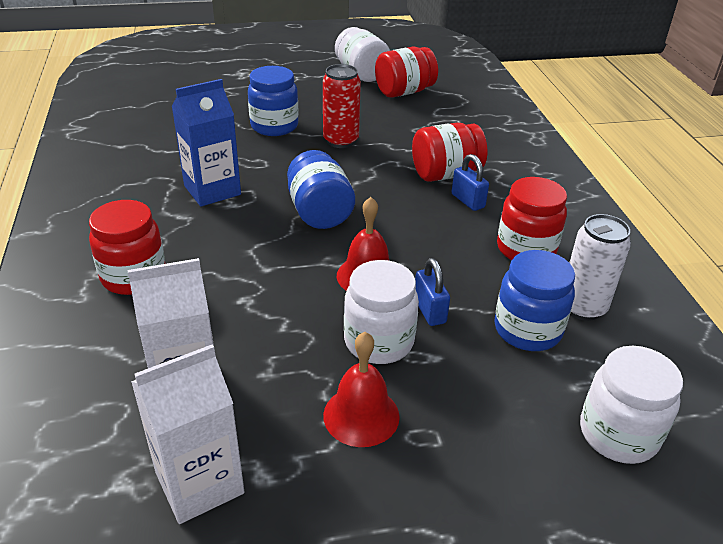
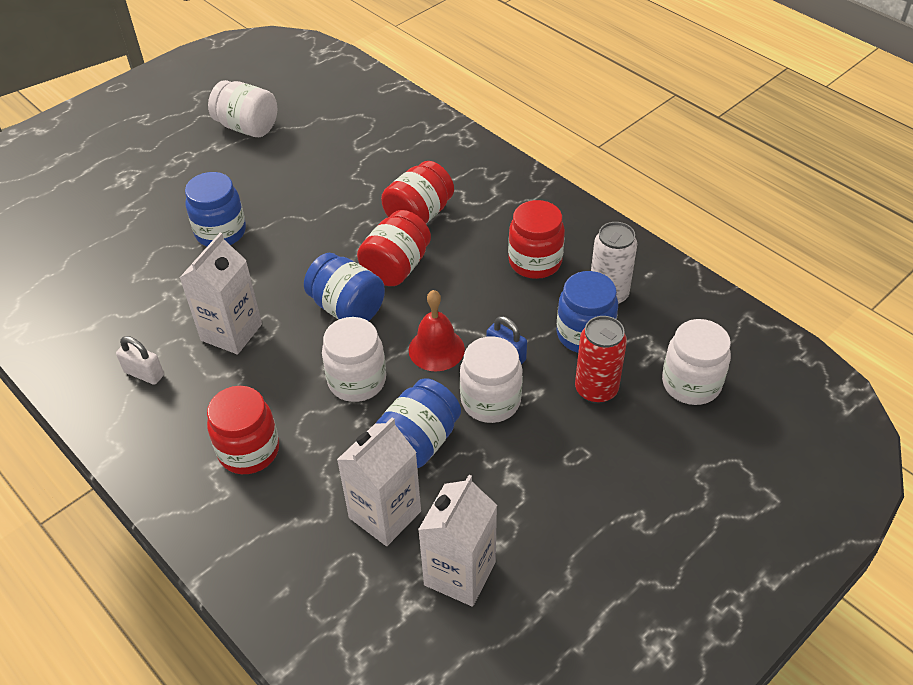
camera: 30 degrees left, 10 degrees up
blue carton [172,79,241,207] -> white carton [179,233,262,354]
red can [323,64,361,148] -> red can moved to [575,316,627,404]
red bell [323,332,400,447] -> none
red jar [375,47,438,98] -> red jar moved to [357,210,431,286]
blue padlock [452,154,489,211] -> none
none -> white padlock [116,336,164,385]
none -> white jar [322,317,386,402]
none -> blue jar [375,378,461,468]

